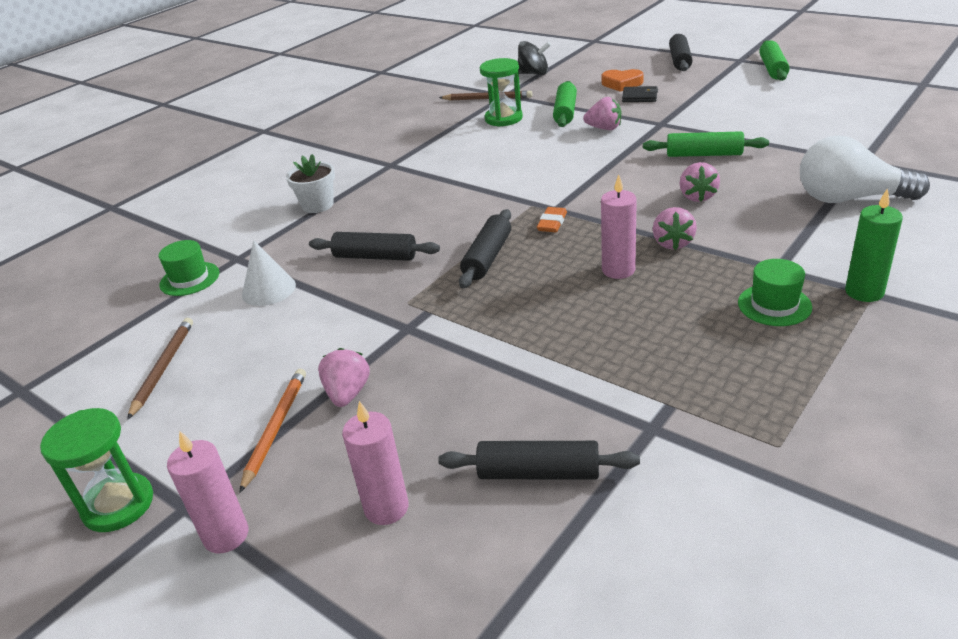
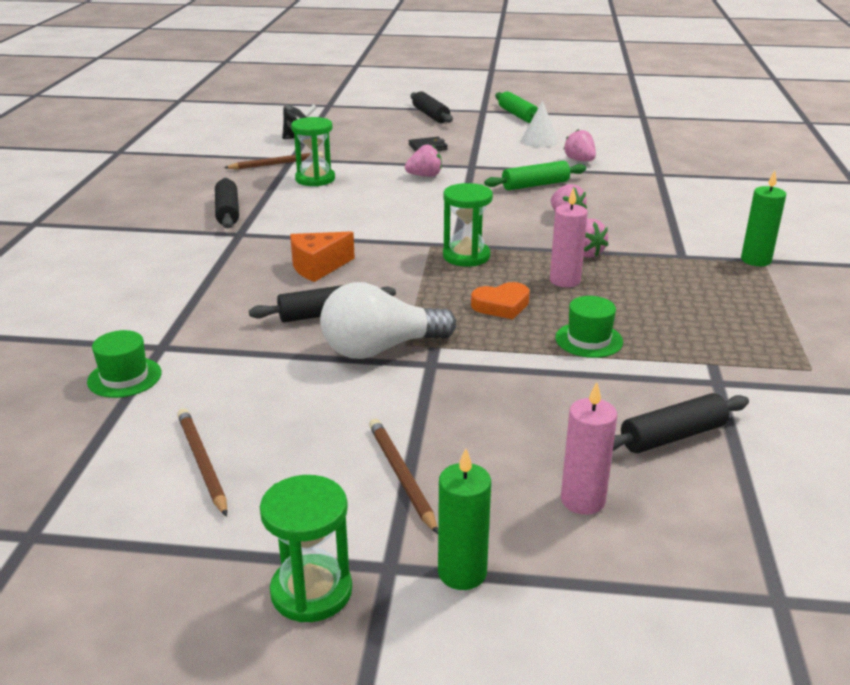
camera: 35 degrees left, 5 degrees down
pink candle [167,430,248,553] -> green candle [438,449,491,590]
orange pencil [239,368,306,493] -> brown pencil [369,419,438,534]
white cone [242,240,296,306] -> white cone moved to [521,101,559,147]
white flower pot [286,154,335,213] -> none
pink strawberry [318,348,370,407] -> pink strawberry moved to [563,129,596,161]
black rolling pin [459,209,511,288] -> black rolling pin moved to [215,178,239,228]
orange eraser [537,207,567,232] -> green hourglass [443,183,493,267]
green rolling pin [553,81,577,127] -> none
orange heart [602,69,644,92] -> orange heart moved to [471,282,530,319]
green hat [738,259,812,326] -> green hat moved to [555,296,623,358]
white light bulb [800,136,930,203] -> white light bulb moved to [320,282,456,359]
none -> orange cheese [290,231,355,282]

